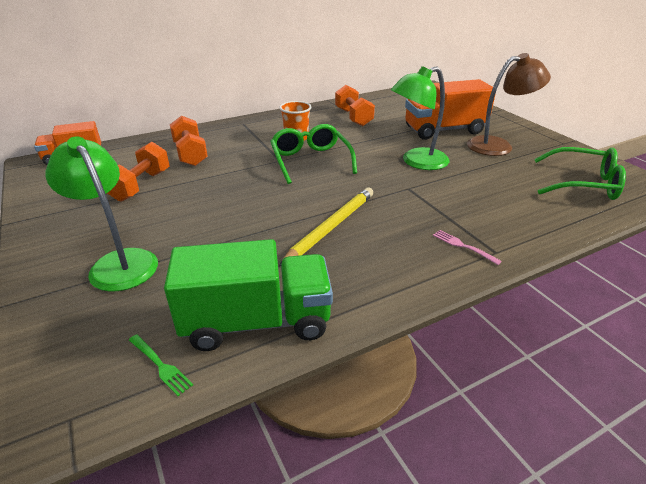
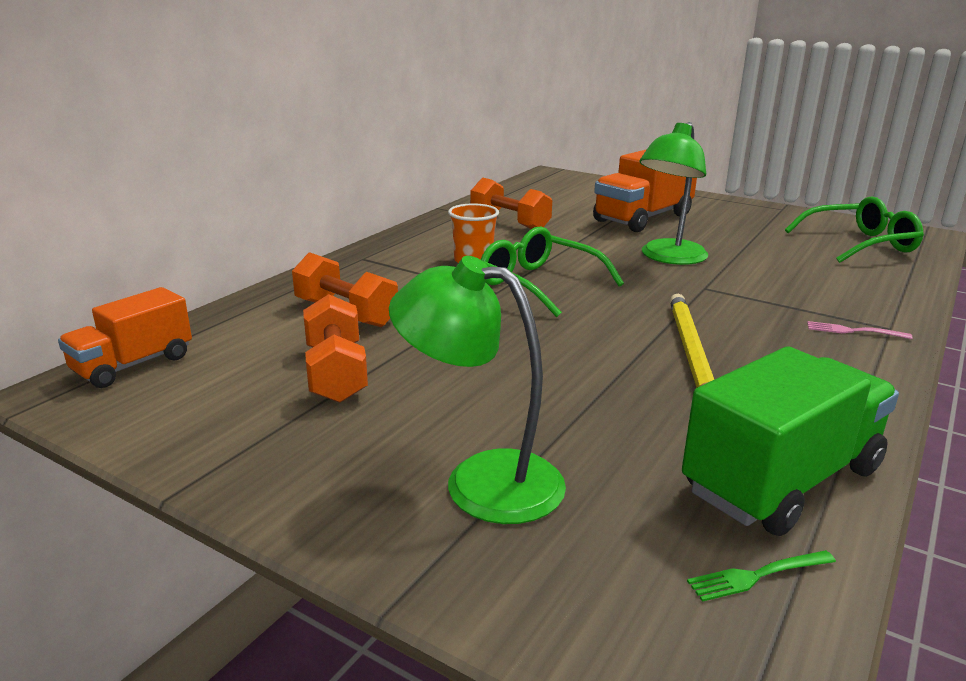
camera: 30 degrees left, 10 degrees down
green fork [129,334,193,396] -> green fork turned 150 degrees clockwise [687,550,836,602]
brown lamp [467,53,551,156] -> none

